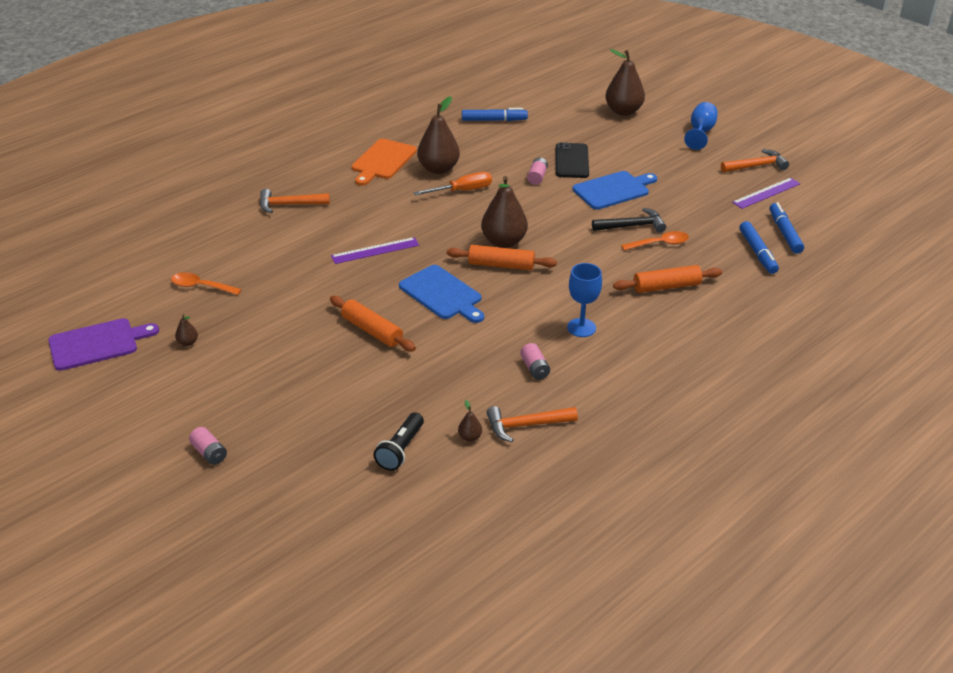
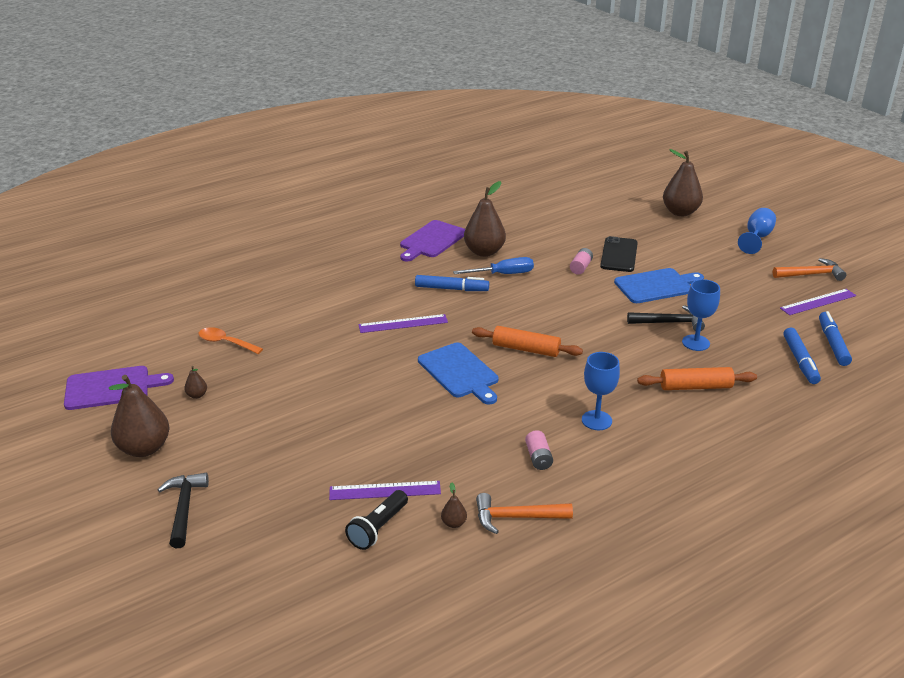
camera: 10 degrees right, 5 degrees down
pink battery [189,427,227,465] -> black hammer [157,473,209,548]
orange hammer [260,188,330,213] -> none
orange rolling pin [330,296,416,351] -> none
orange cutting board [352,139,417,185] -> purple cutting board [400,220,465,261]
orange screwdriver [414,172,492,195] -> blue screwdriver [453,257,534,274]
blue marker [462,108,528,121] -> blue marker moved to [415,275,489,291]
brown pear [481,176,528,248] -> brown pear moved to [108,375,170,457]
orange spoon [621,231,689,251] -> blue goblet [682,279,720,351]
none -> purple ruler [329,481,441,500]

